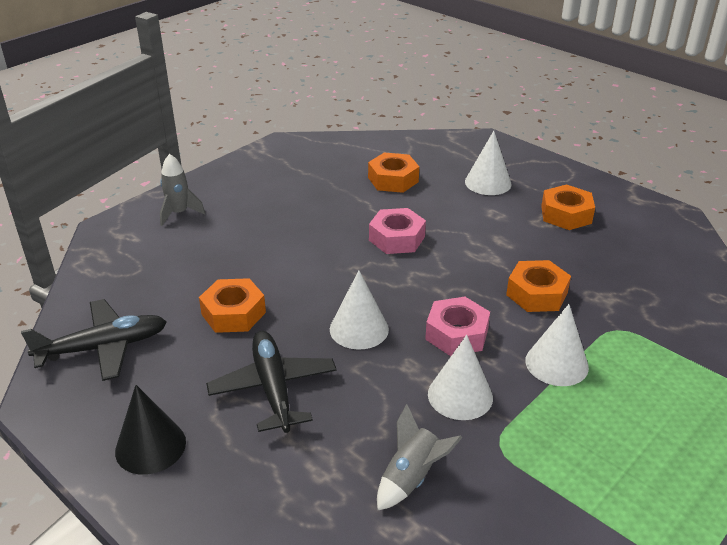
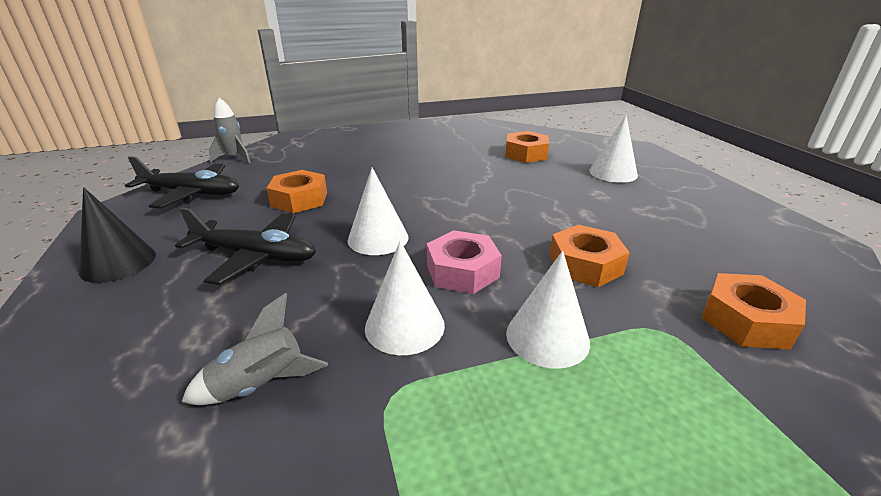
camera: 30 degrees right, 5 degrees down
grey rocket [160,154,205,226] -> grey rocket moved to [209,98,250,163]
black plane [206,331,337,433] -> black plane turned 90 degrees clockwise [175,208,316,285]
pink nut [369,208,426,254] -> none
orange nut [541,184,595,230] -> orange nut moved to [702,273,806,350]

